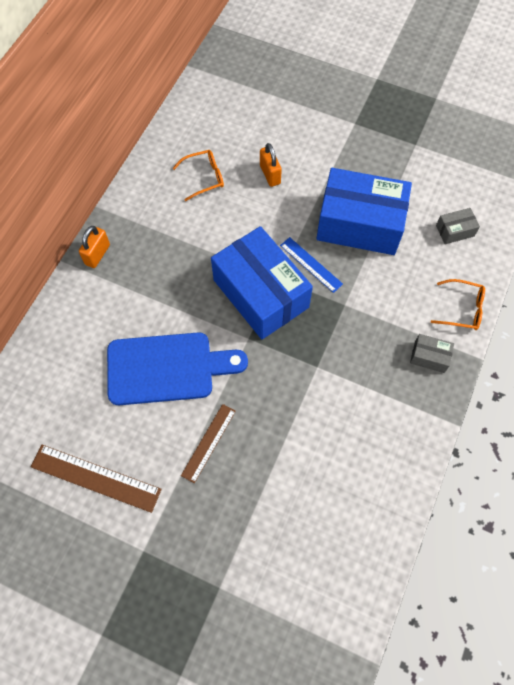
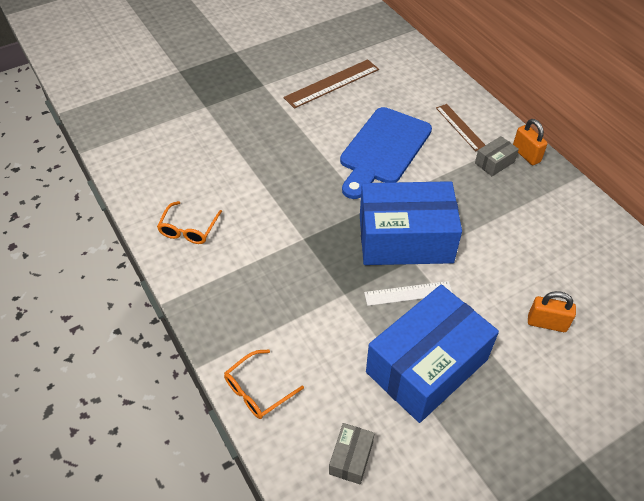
camera: 125 degrees right, 15 degrees down
orange glasses [173,150,224,201] -> orange glasses moved to [157,201,222,244]
brown ruler [181,404,236,483] -> brown ruler moved to [436,104,485,151]
blue ruler [280,237,343,293] -> white ruler [364,281,453,306]
grey box [410,334,454,373] -> grey box moved to [475,136,519,176]

